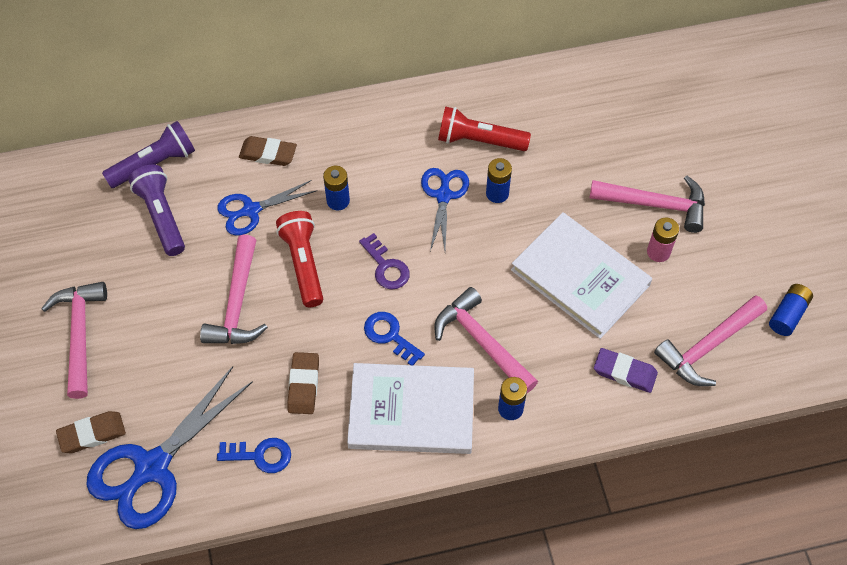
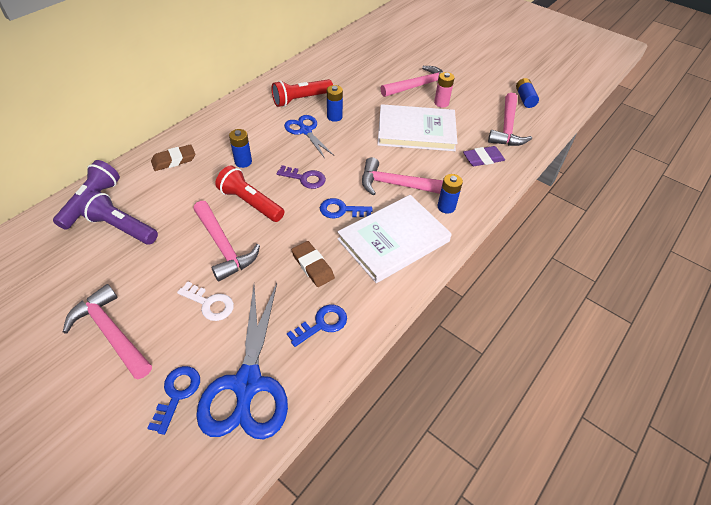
camera: 40 degrees left, 10 degrees down
brown eraser [56,411,126,453] -> blue key [147,366,200,435]
blue scissors [217,180,316,236] -> none
none -> white key [177,282,234,321]

